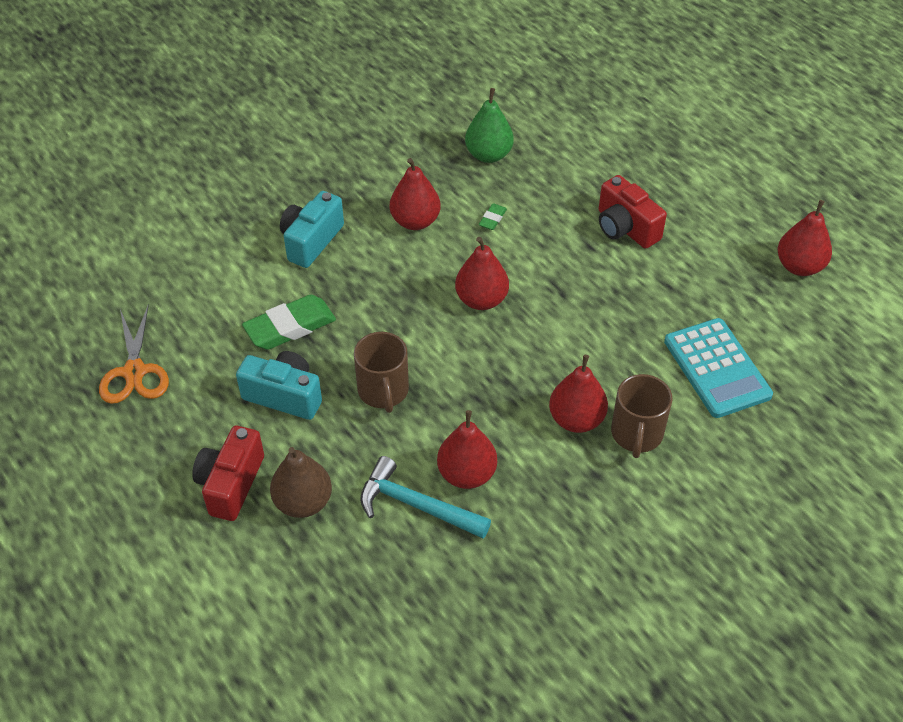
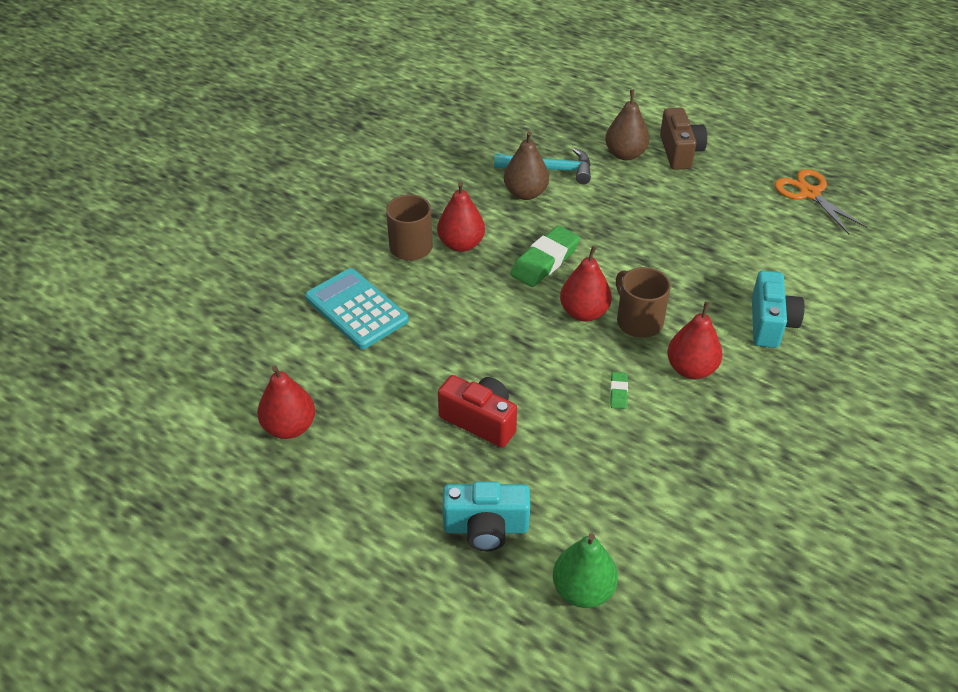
camera: 160 degrees right, 5 degrees down
red camera [192,426,264,521] -> brown camera [660,108,707,170]
turquoise camera [236,351,322,420] -> turquoise camera moved to [443,481,530,551]
green eraser [242,295,336,350] -> green eraser moved to [511,226,580,287]
brown mug [354,332,409,413] -> brown mug moved to [616,267,671,338]
red pear [437,410,497,489] -> brown pear [504,131,549,200]
green pear [465,88,514,163] -> green pear moved to [553,533,618,608]

